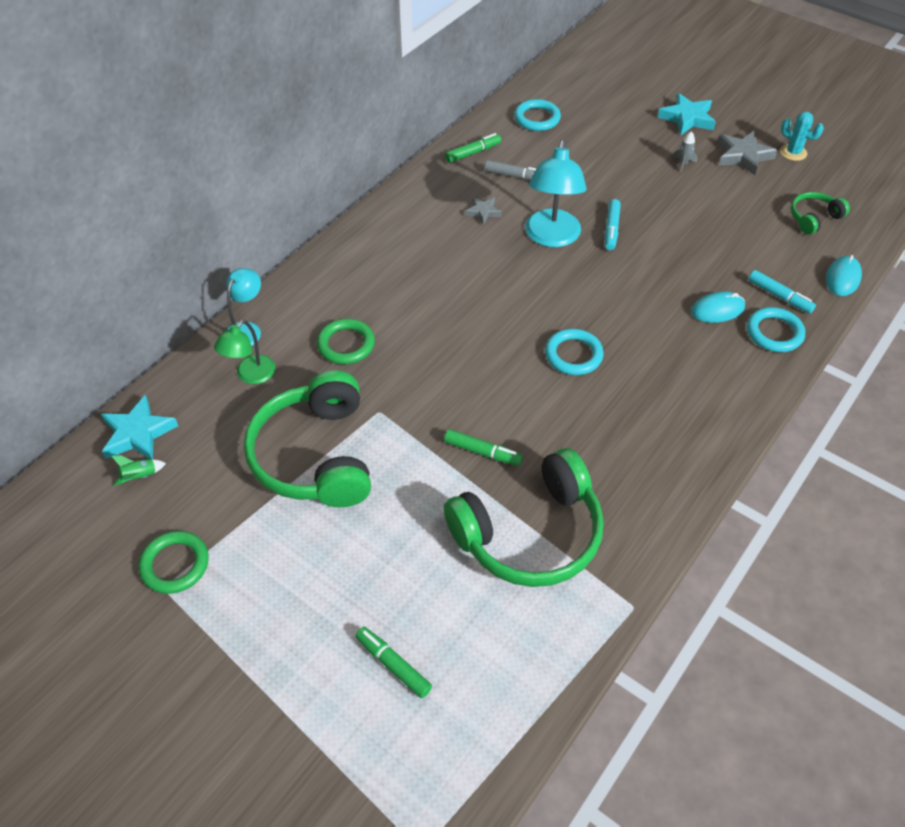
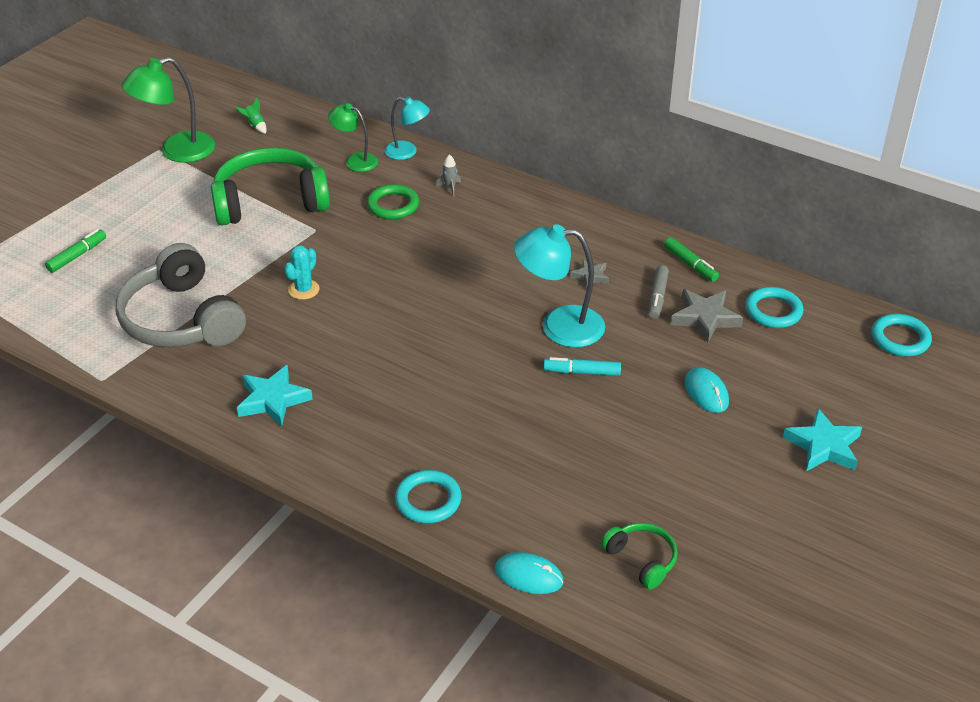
camera: 85 degrees right, 10 degrees down
turquoise star [101,395,178,459] -> turquoise star moved to [237,365,313,427]
green ring [139,531,209,594] -> green lamp [122,57,215,163]
green marker [444,429,523,466] -> none
green headphones [444,448,604,587] -> grey headphones [115,243,246,347]
turquoise ring [545,329,604,375] -> turquoise ring moved to [872,314,932,356]
grey rocket [673,131,698,172] -> grey rocket moved to [436,154,461,197]
turquoise mouse [691,291,745,323] -> turquoise mouse moved to [685,367,729,413]
grey star [718,131,778,176] -> grey star moved to [671,289,743,343]
turquoise marker [748,270,816,313] -> none
turquoise cactus [780,112,824,161] -> turquoise cactus moved to [284,245,320,300]

